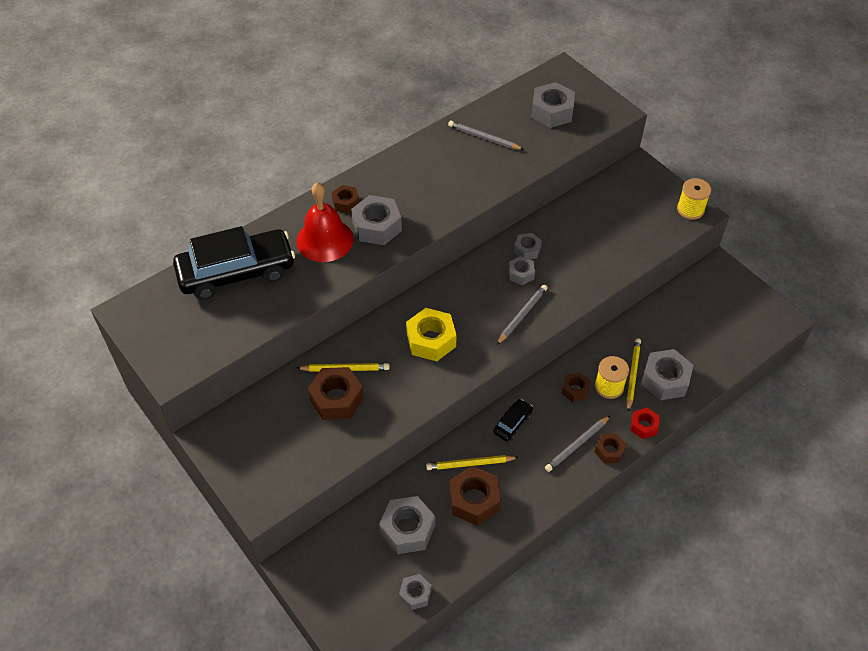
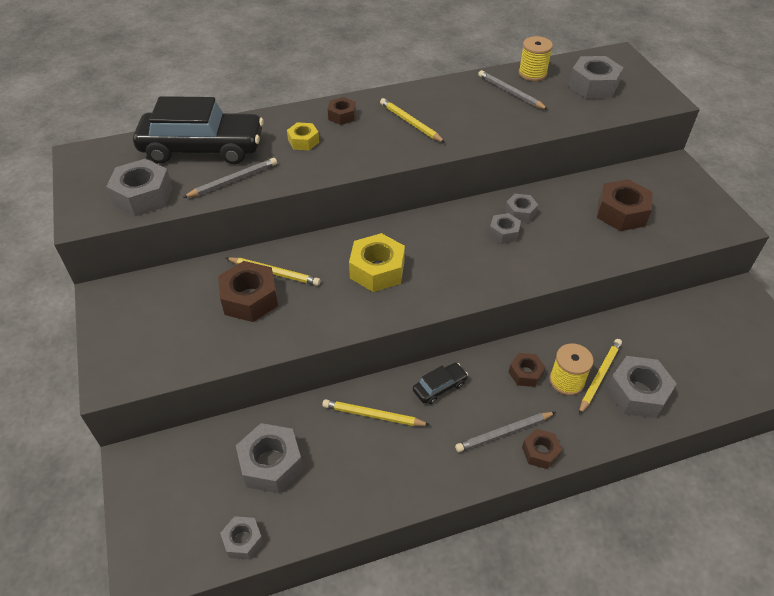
camera: 20 degrees right, 5 degrees down
red bell [296,182,354,262] -> yellow nut [287,122,319,150]
grey nut [351,195,402,245] -> grey nut moved to [106,159,173,217]
brown nut [449,466,501,526] -> brown nut moved to [597,179,652,231]
grey pencil [496,285,548,345] -> grey pencil moved to [182,158,277,198]
red nut [630,408,660,439] -> none
yellow spool [677,178,711,220] -> yellow spool moved to [519,36,553,81]
none -> yellow pencil [380,98,445,143]

